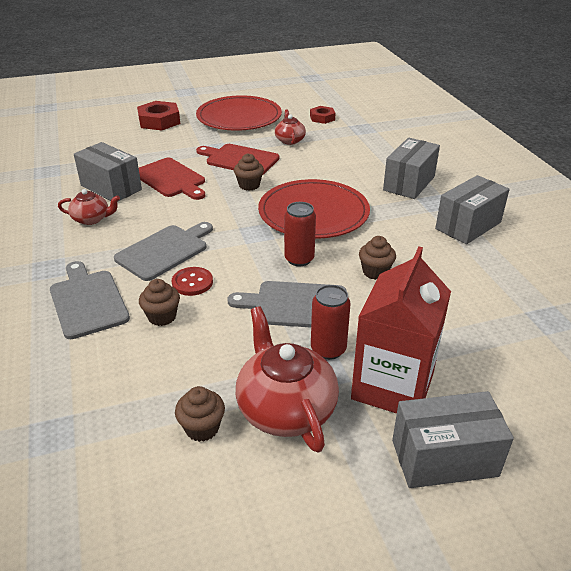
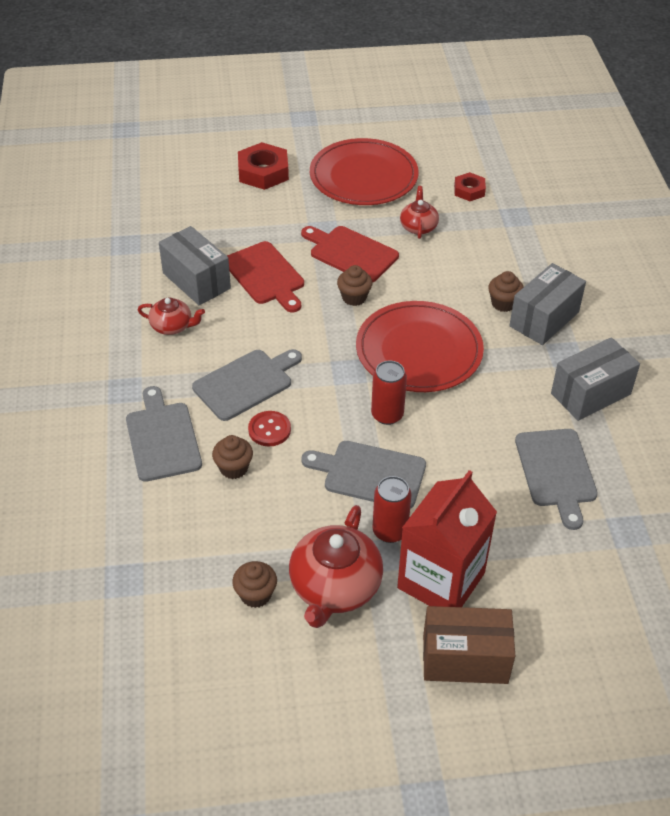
camera: 10 degrees right, 10 degrees up
red teapot [236,306,339,453] -> red teapot turned 150 degrees counterclockwise [289,505,383,628]
brown cupcake [359,236,396,280] -> brown cupcake moved to [488,271,524,312]
grey box [392,391,514,488] -> brown box [423,606,515,684]
none -> grey cutting board [515,429,598,530]

